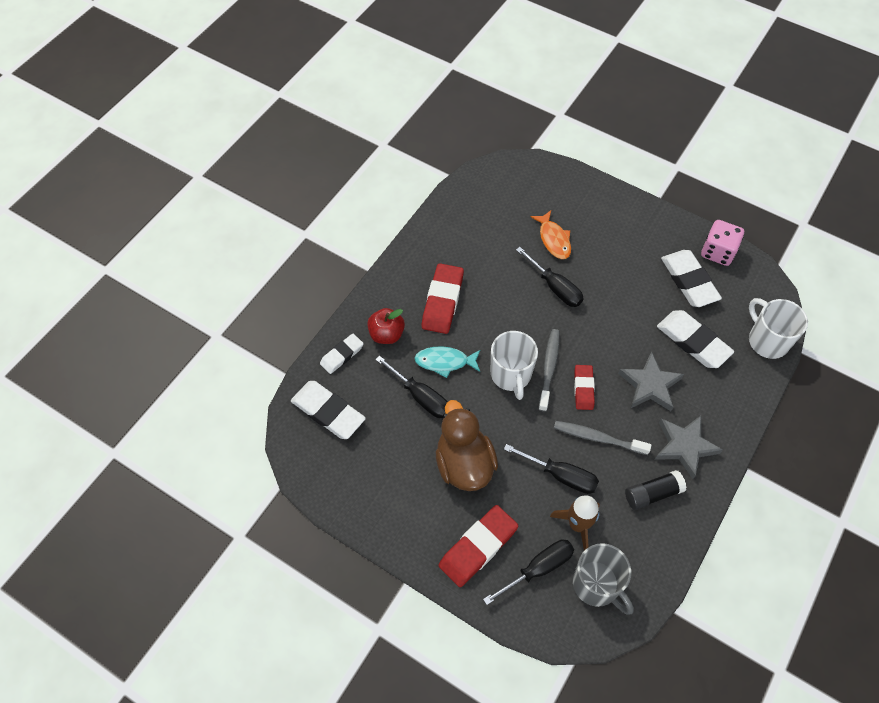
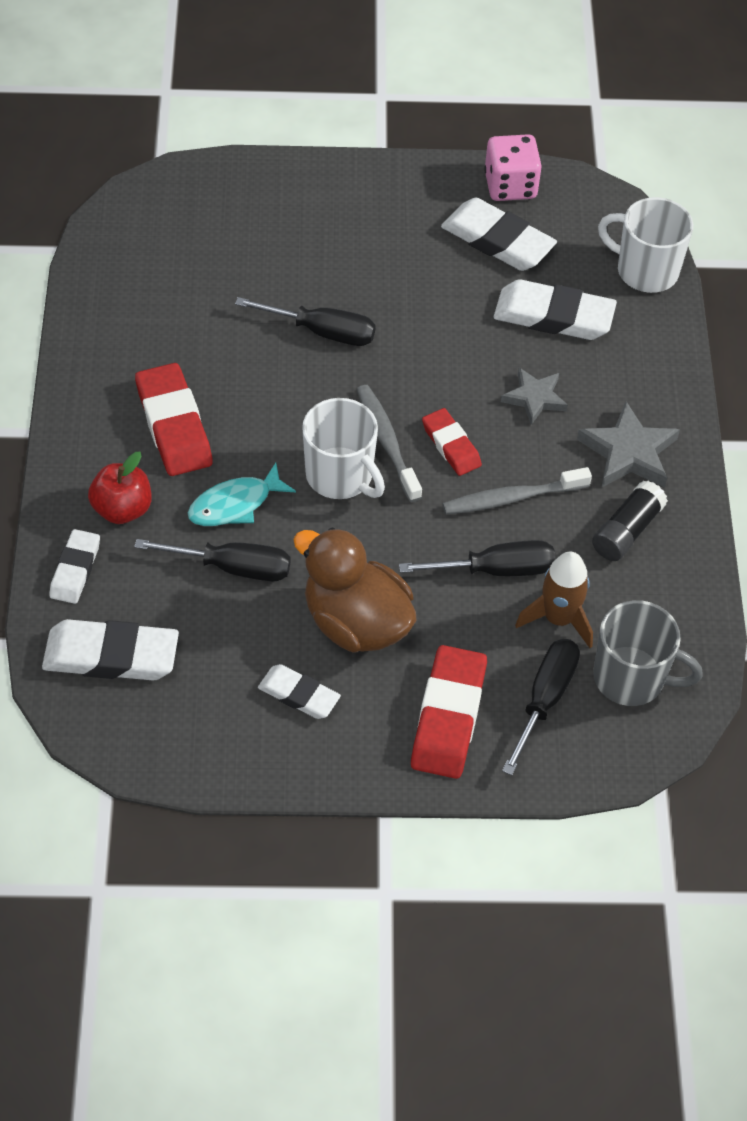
camera: 35 degrees left, 5 degrees down
orange fish [531,210,571,259] -> none
grey star [618,351,684,411] -> grey star [501,368,568,425], size x0.66
none -> white eraser [258,664,341,719]

